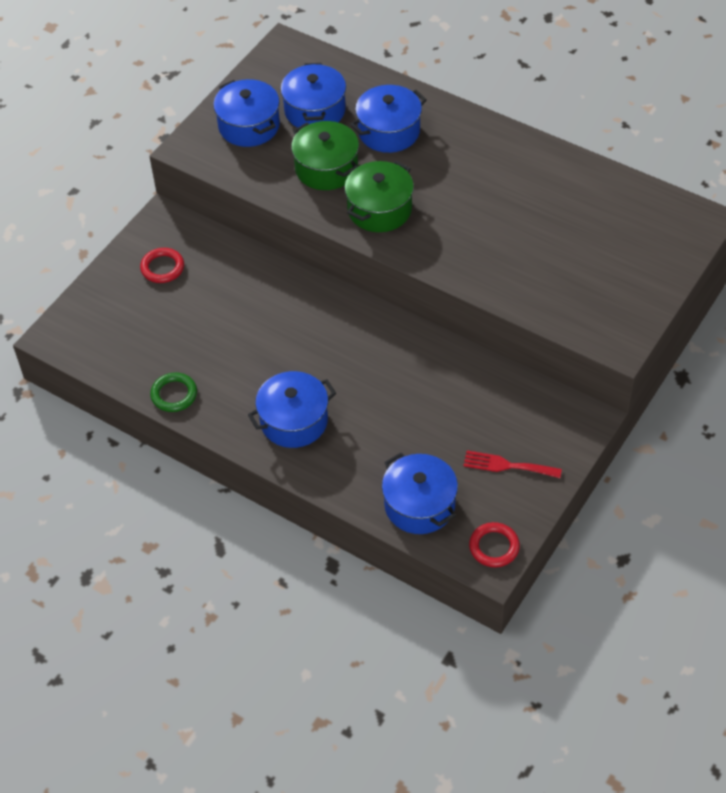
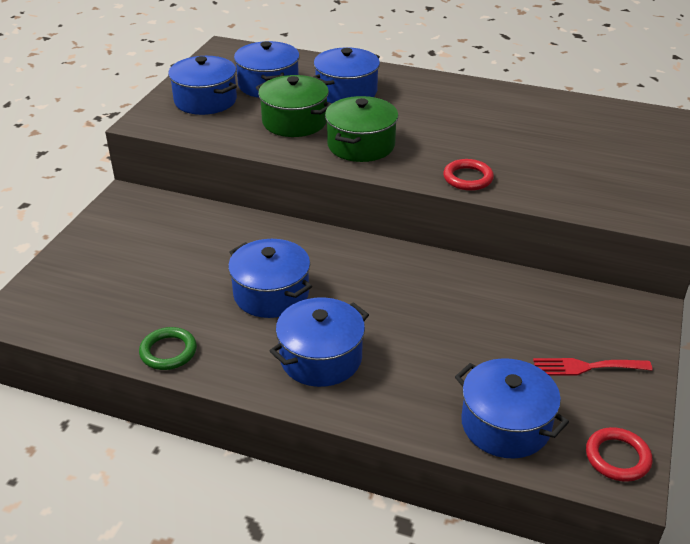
camera: 15 degrees left, 15 degrees down
red ring [140,248,184,283] -> red ring moved to [443,159,494,191]
none -> blue pot [228,239,312,318]

